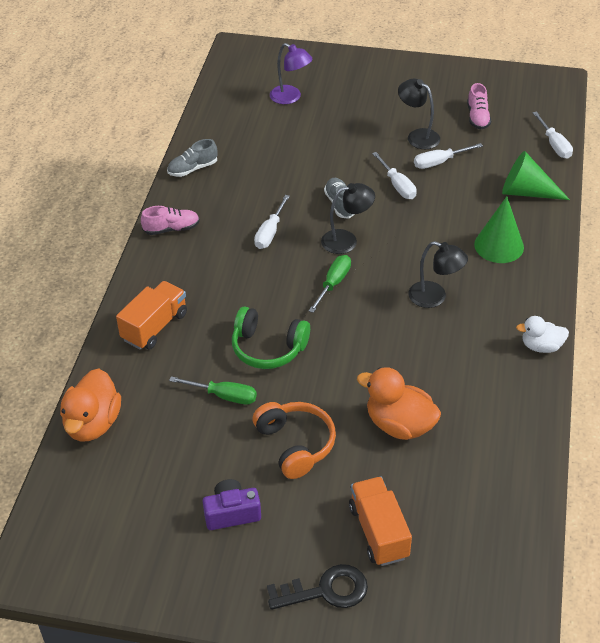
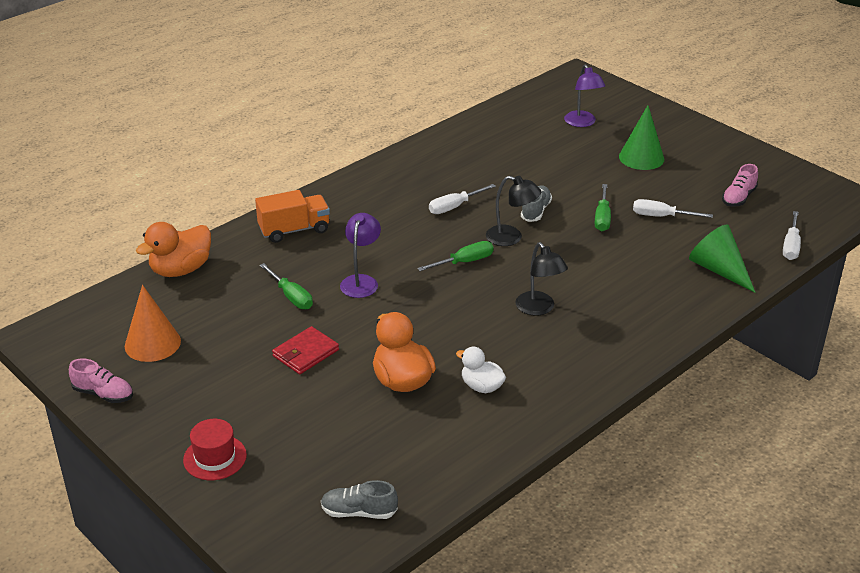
camera: 35 degrees right, 10 degrees down
pink shoe [141,206,200,235] -> pink shoe moved to [69,359,133,403]
grey shoe [167,139,217,177] -> grey shoe moved to [321,480,398,519]
purple camera [203,479,261,530] -> none
green headphones [232,306,310,369] -> purple lamp [340,213,381,298]
orange headphones [252,402,336,479] -> red wallet [272,326,339,374]
black key [267,564,368,610] -> red hat [183,419,247,480]
orange truck [349,477,412,566] -> none
white screwdriver [372,152,417,199] -> green screwdriver [595,184,611,231]
black lamp [398,79,440,149] -> none
green cone [474,196,524,263] -> green cone moved to [619,105,664,170]
white duck [516,316,569,353] -> white duck moved to [456,346,506,393]
none -> orange cone [125,285,181,362]

